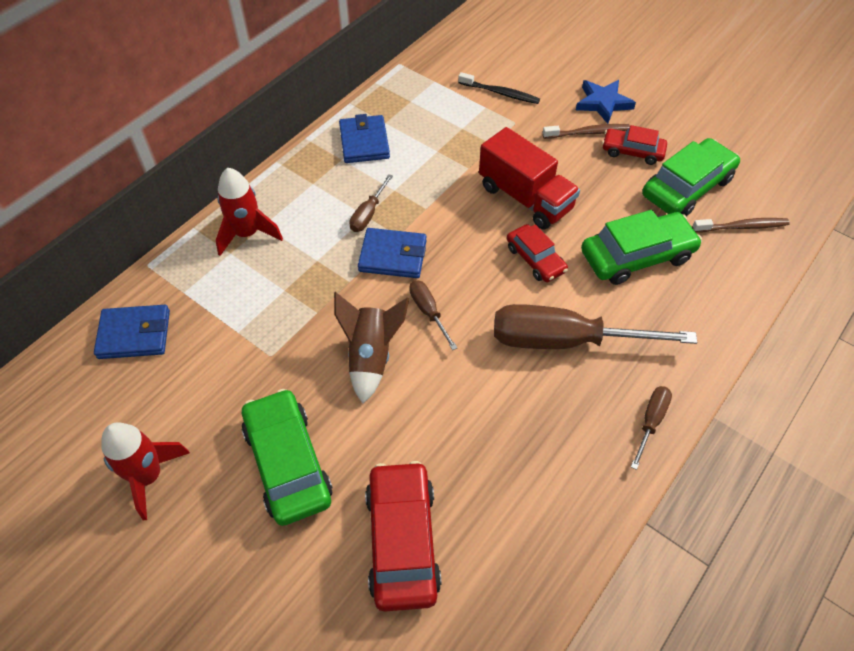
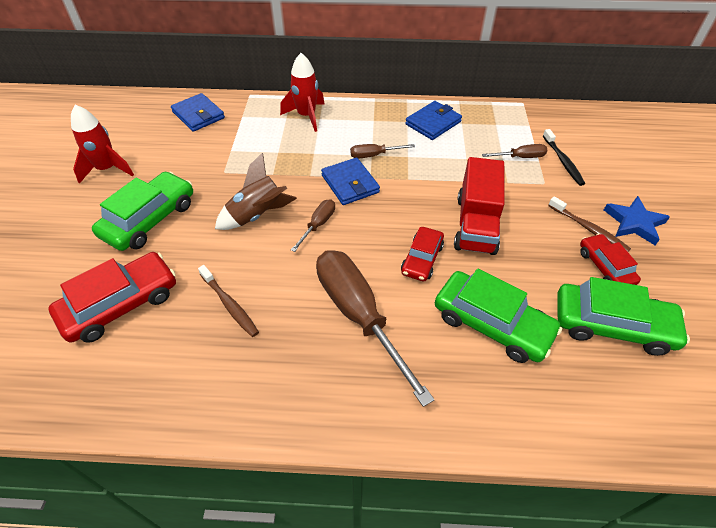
camera: 55 degrees right, 5 degrees down
brown screwdriver [631,386,672,470] -> brown screwdriver moved to [482,144,547,158]
brown toothbrush [692,218,790,233] -> brown toothbrush moved to [198,265,259,337]

